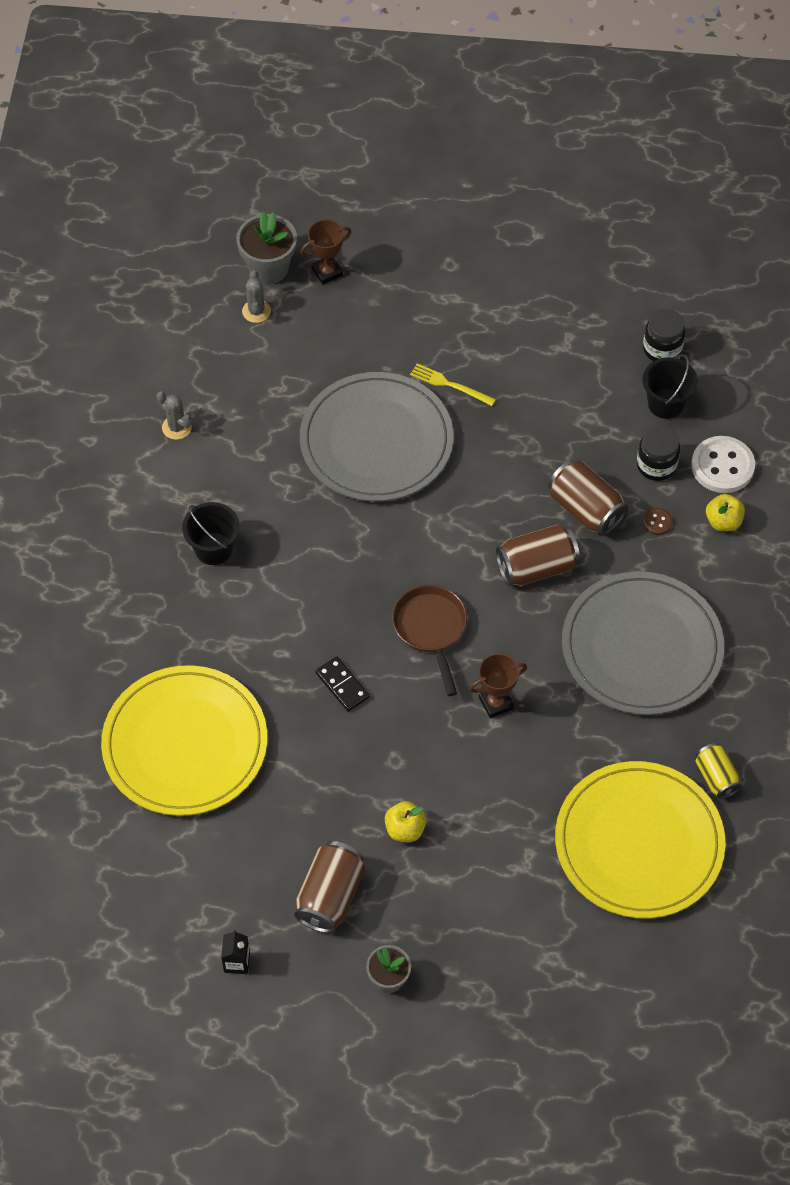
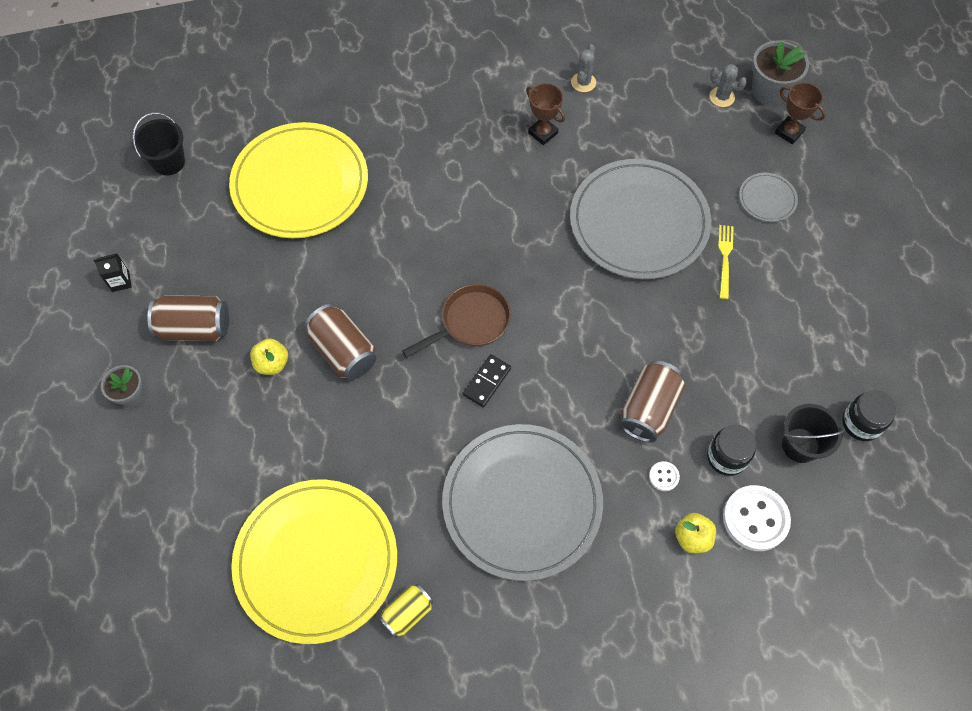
camera: 70 degrees right, 5 degrees up
black bucket [182,502,240,565] -> black bucket moved to [132,112,185,176]
grey cactus [242,270,271,323] -> grey cactus turned 60 degrees clockwise [709,64,747,107]
black domino [315,656,370,712] -> black domino moved to [463,354,511,408]
brown trophy [469,654,527,718] -> brown trophy moved to [526,83,565,145]
brown can [496,524,580,586] -> brown can moved to [304,304,376,380]
brown button [643,508,673,535] -> white button [649,461,680,491]
none -> grey plate [739,173,798,222]

